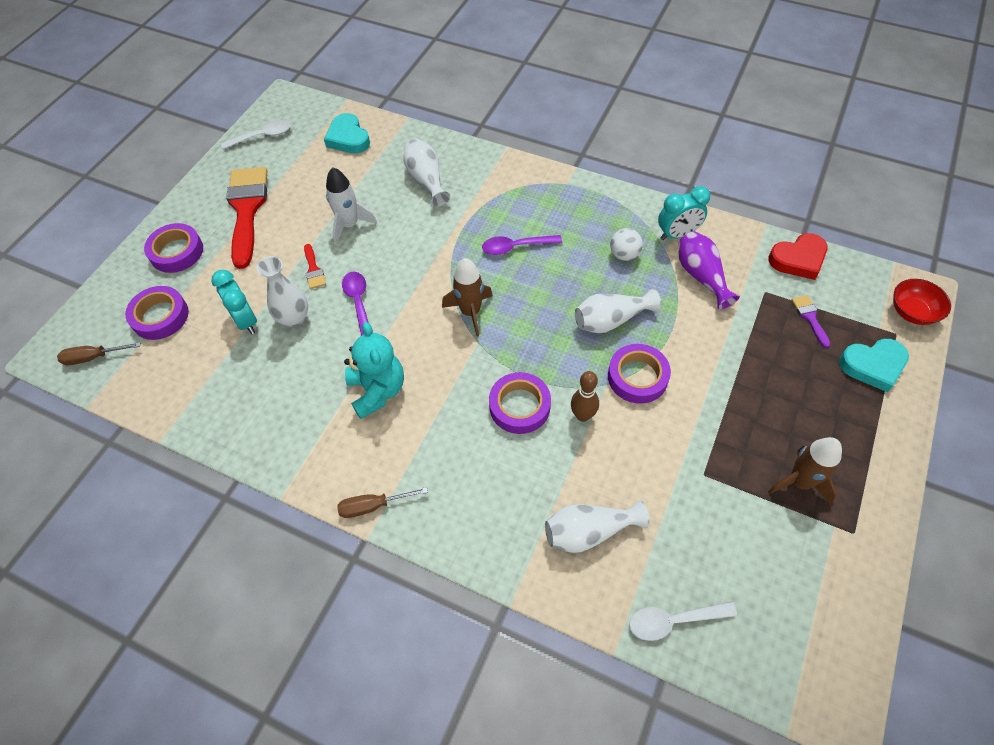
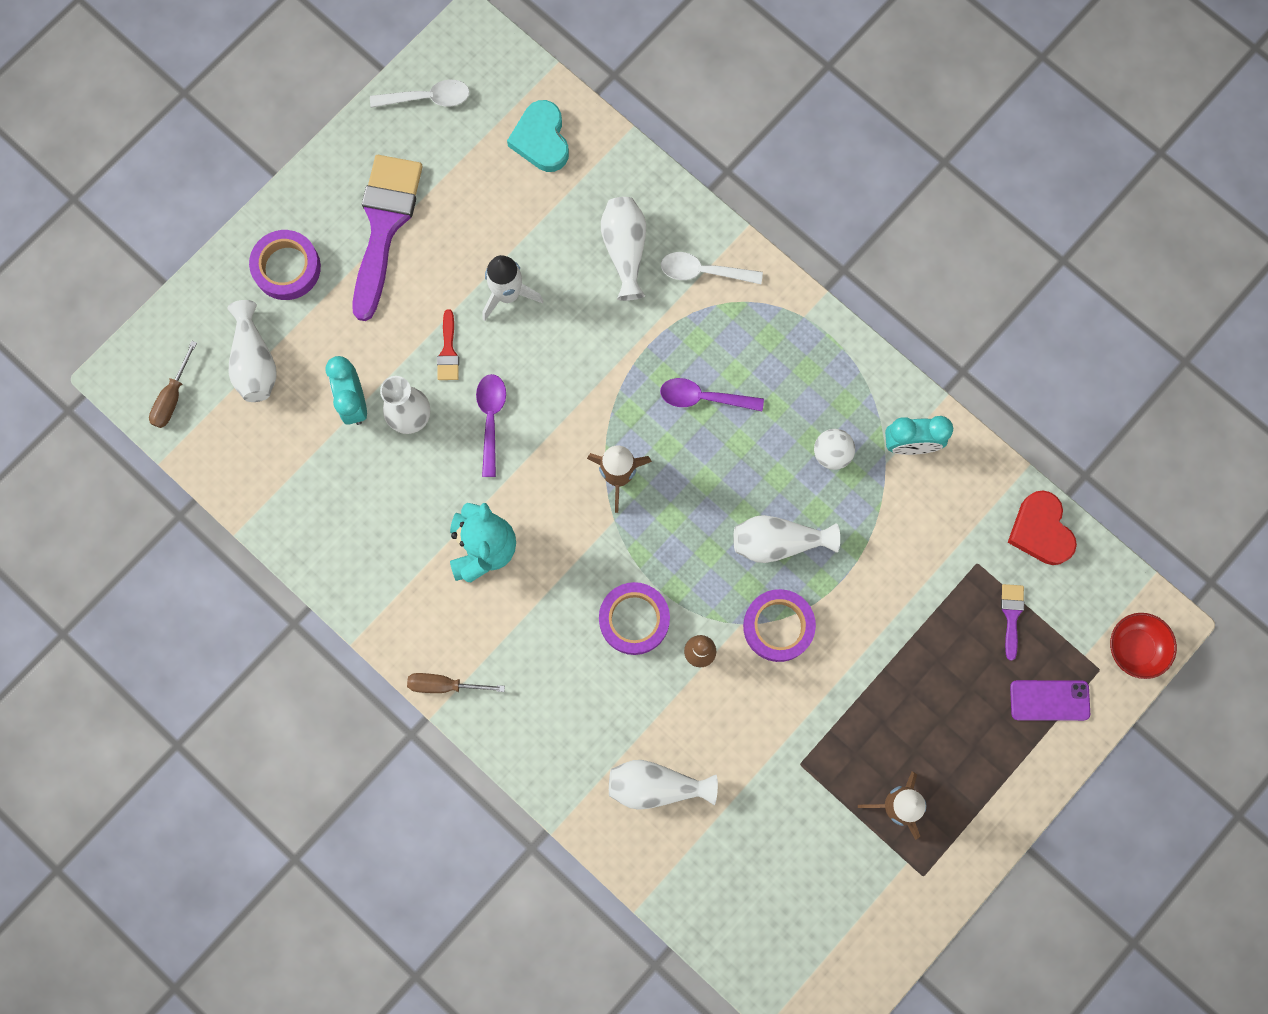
camera: 15 degrees right, 20 degrees up
brown screwdriver [57,342,140,365] -> brown screwdriver turned 75 degrees counterclockwise [149,341,197,428]
purple tape [125,286,189,340] -> white vase [227,300,277,402]
red brush [226,167,267,269] -> purple brush [352,155,423,321]
white spoon [629,602,737,641] -> white spoon moved to [661,252,763,284]
purple vase [678,231,740,310] -> none
red heart [768,233,828,280] -> red heart turned 75 degrees clockwise [1007,491,1077,565]
turquoise heart [839,339,909,392] -> purple phone [1010,680,1090,721]

